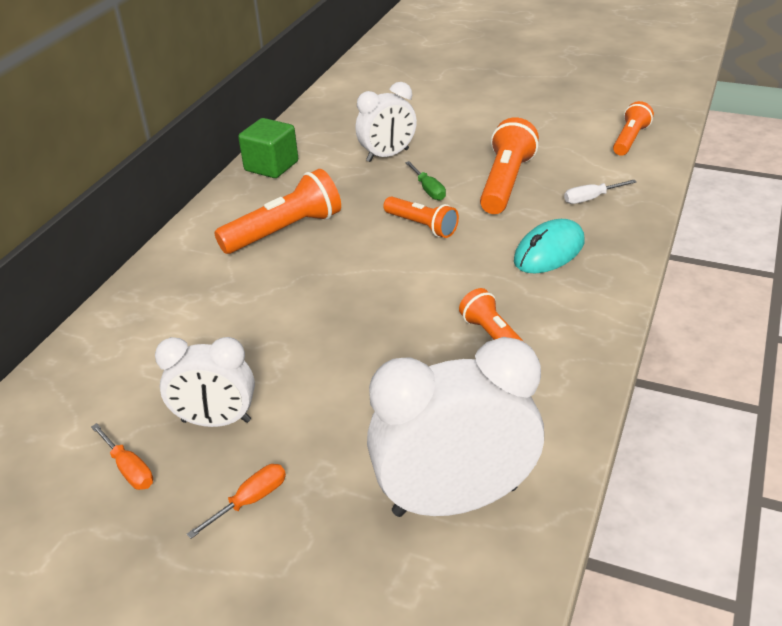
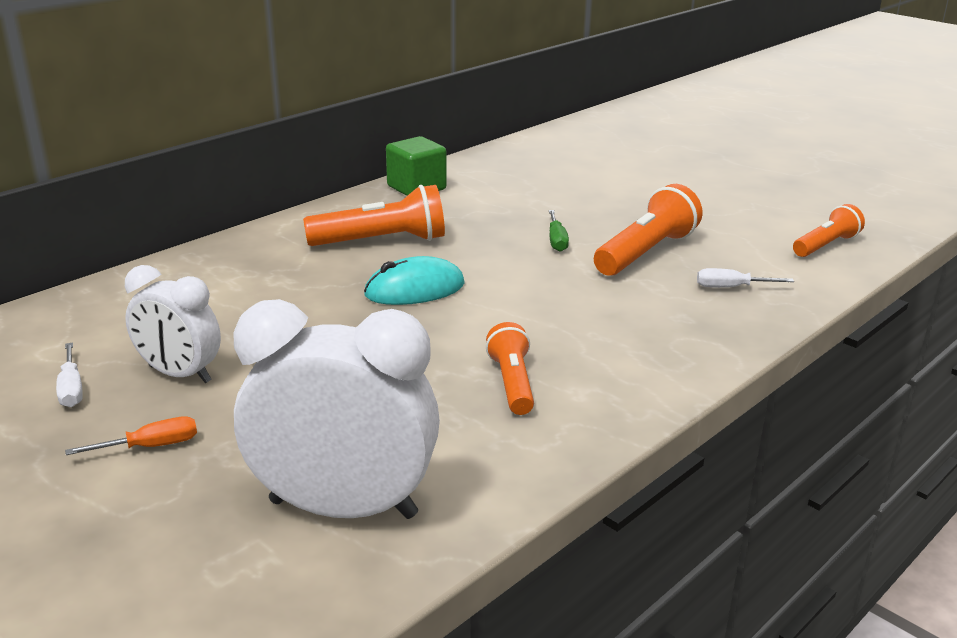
camera: 20 degrees right, 10 degrees down
orange screwdriver [91,423,153,490] -> white screwdriver [56,343,83,407]
white clock [355,82,417,162] -> none
orange flashlight [383,196,459,238] -> none
turquoise mouse [514,219,584,273] -> turquoise mouse moved to [364,256,465,305]

